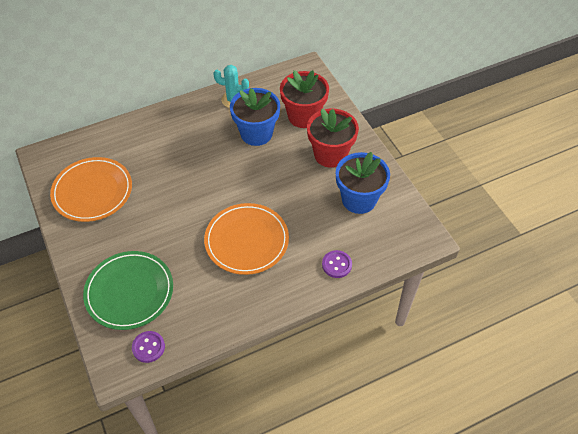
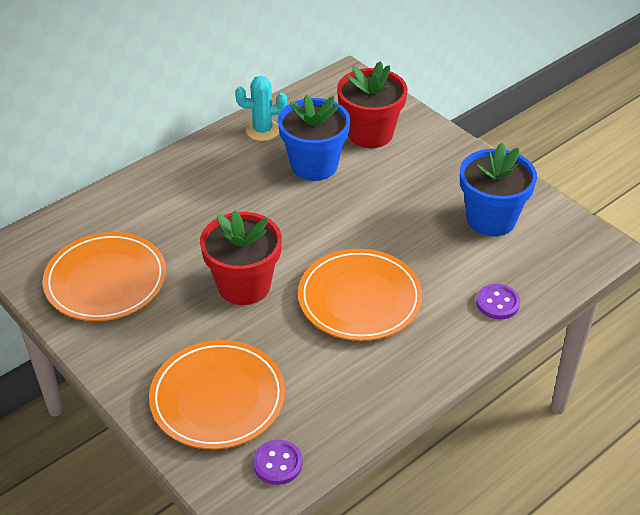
camera: 15 degrees left, 10 degrees down
green plate [83,251,173,330] -> orange plate [149,340,285,449]
red flower pot [307,109,359,168] -> red flower pot moved to [200,211,282,305]

